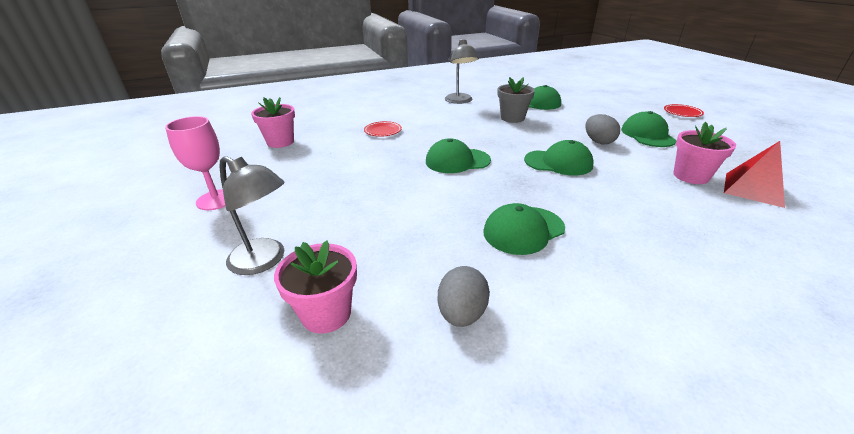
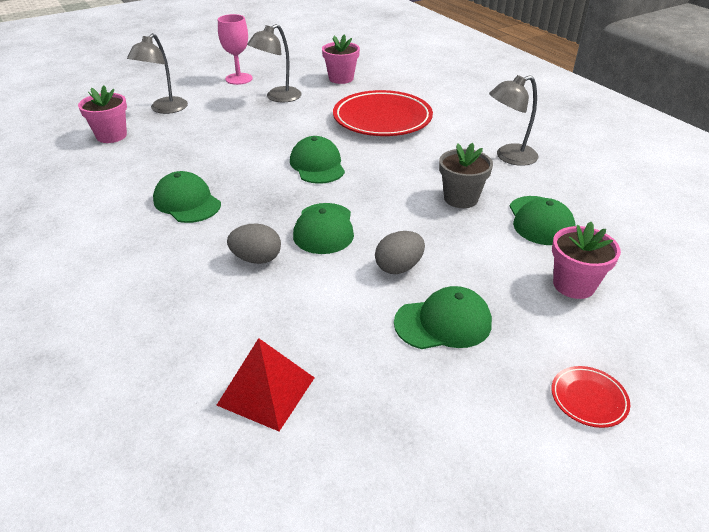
camera: 80 degrees right, 5 degrees up
red plate [364,121,402,137] -> red plate [333,90,433,136], size x2.37
grey egg [437,266,490,327] -> grey egg moved to [227,224,281,264]
pink flower pot [674,122,736,184] -> pink flower pot moved to [552,222,621,299]
none -> grey lamp [247,24,302,103]

